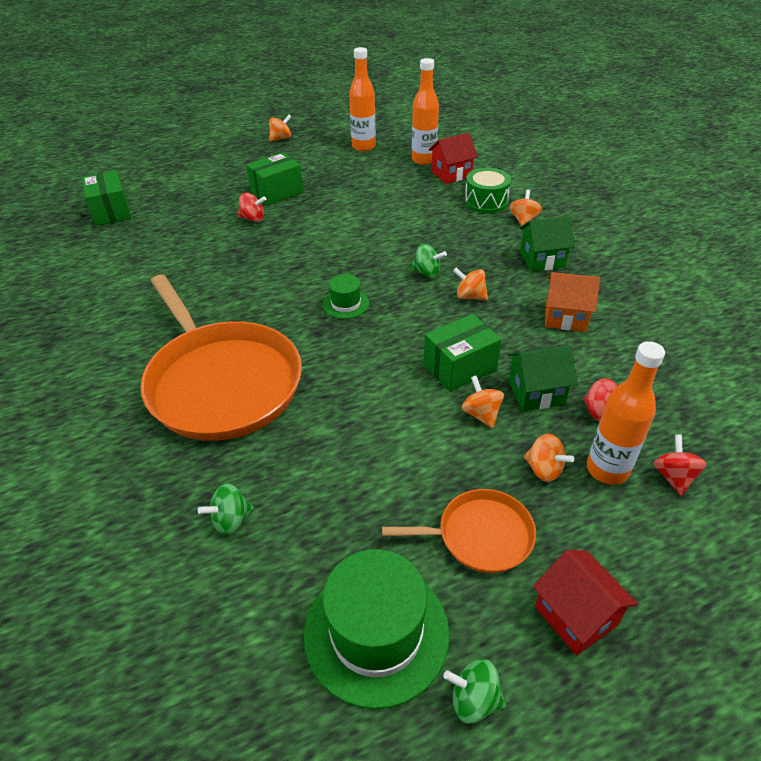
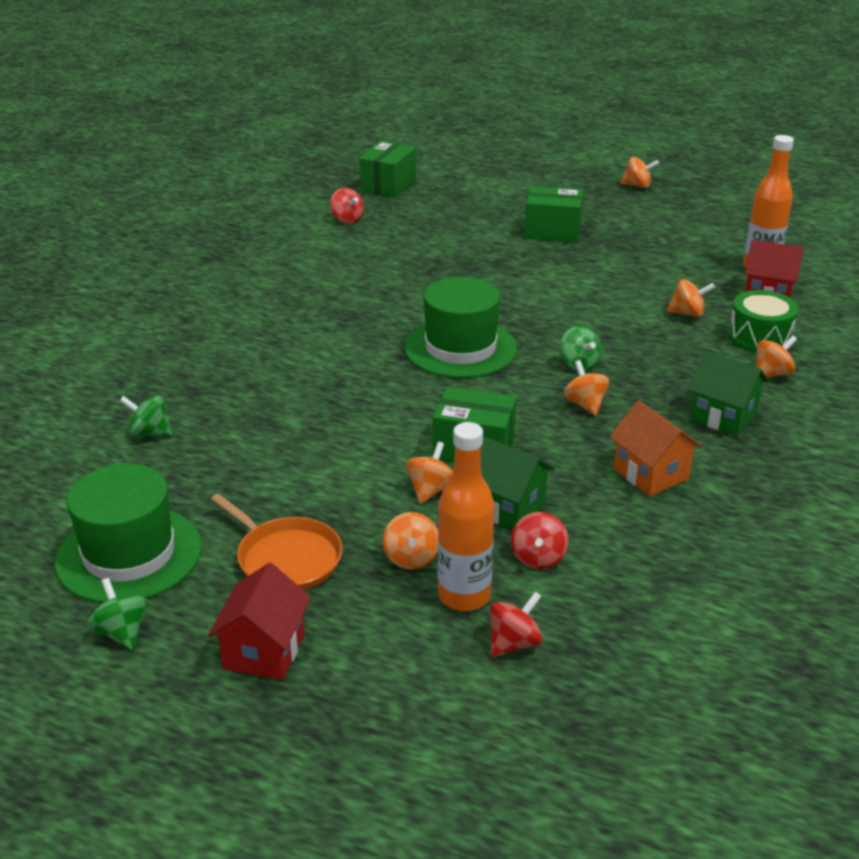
camera: 45 degrees right, 10 degrees down
orange pan [140,275,302,441] -> none
red spinning top [238,193,266,222] -> red spinning top moved to [330,187,364,223]
green hat [323,274,369,319] -> green hat [405,277,517,378], size x1.99
orange bottle [349,47,376,151] -> none
none -> orange spinning top [667,279,715,317]

